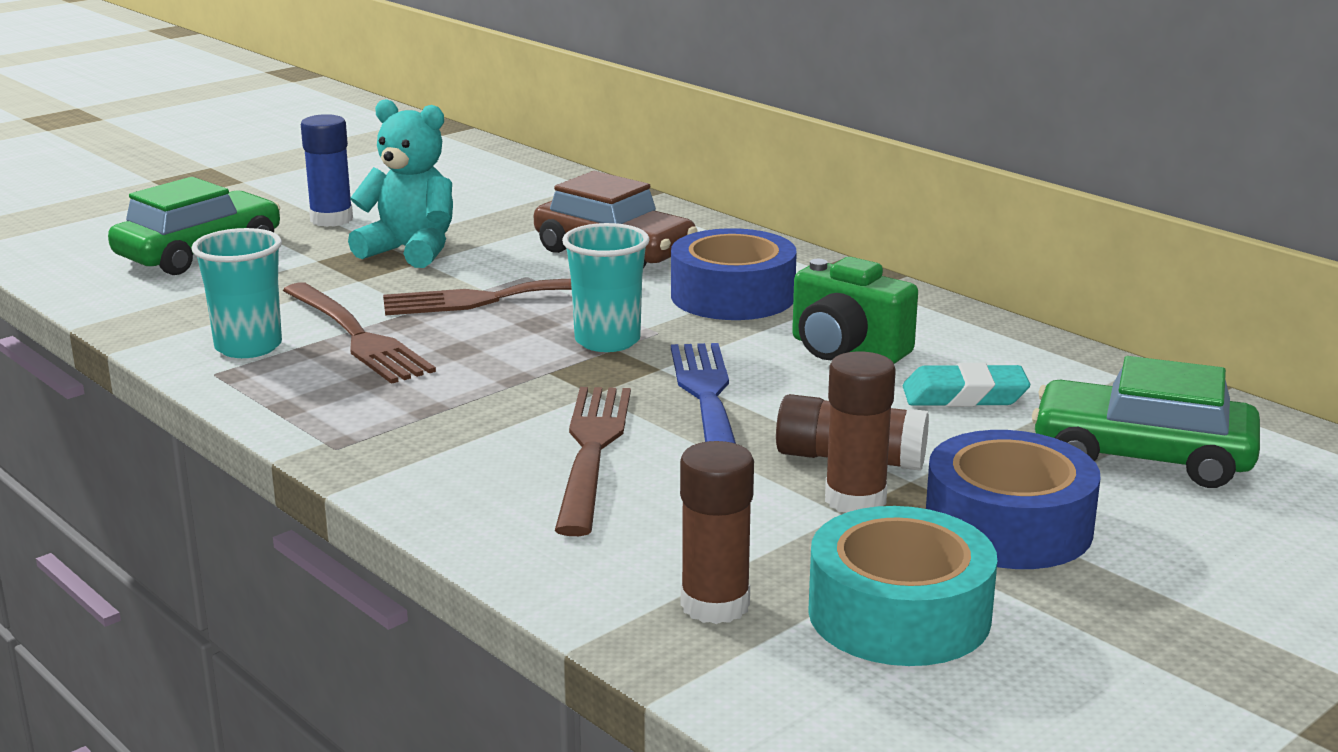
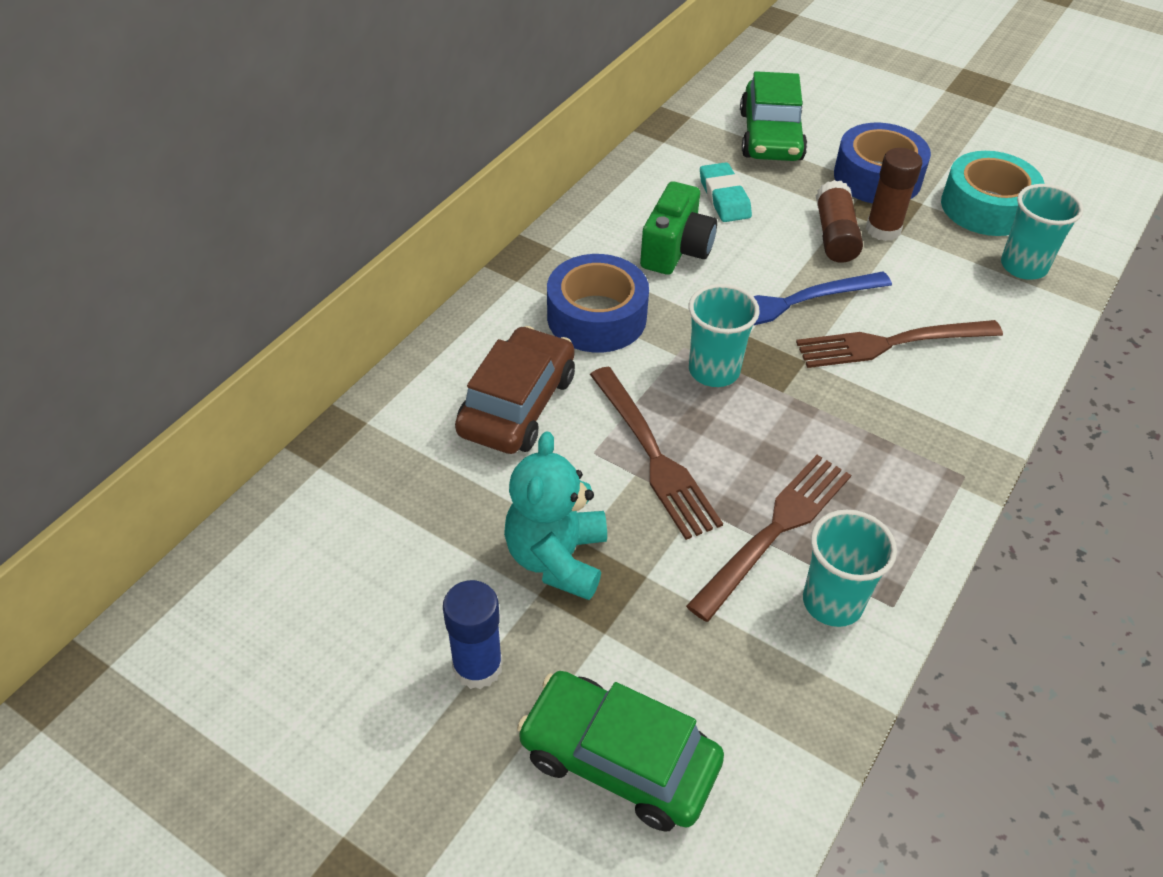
camera: 105 degrees left, 25 degrees up
brown glue stick [680,441,754,624] -> turquoise cup [1001,184,1084,280]

